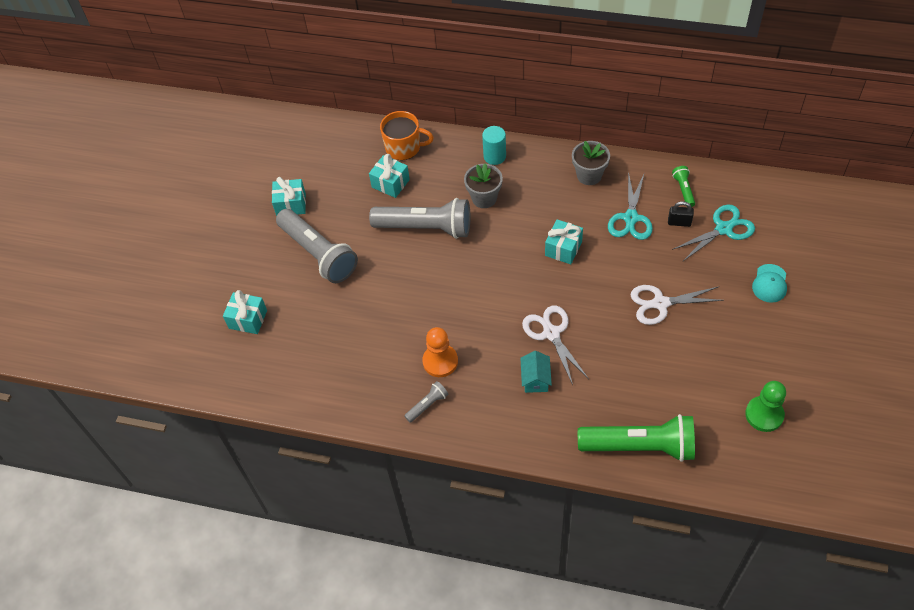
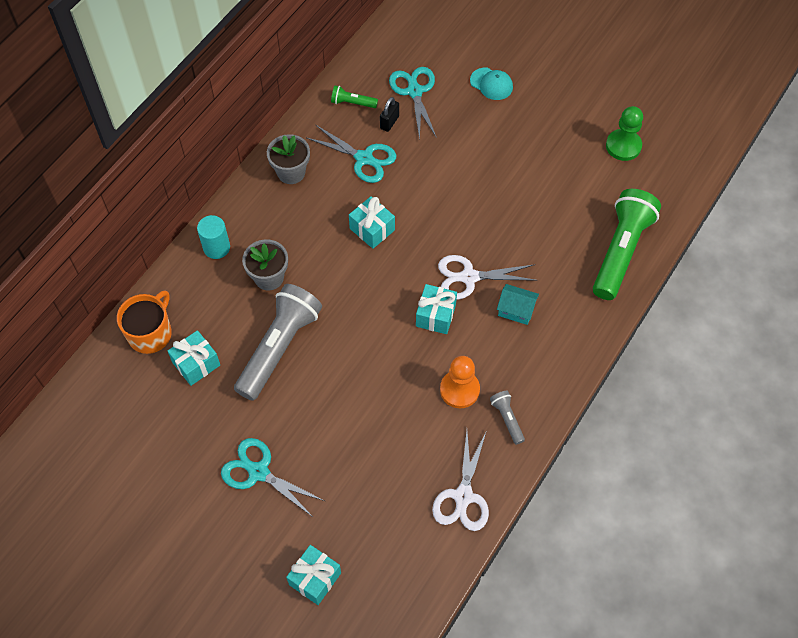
camera: 75 degrees left, 5 degrees up
turquoise gift [272,177,306,216] -> turquoise gift moved to [416,284,457,334]
grey flashlight [276,209,358,283] -> turquoise scissors [221,438,325,518]
white scissors [630,285,724,325] -> white scissors moved to [432,430,489,531]

